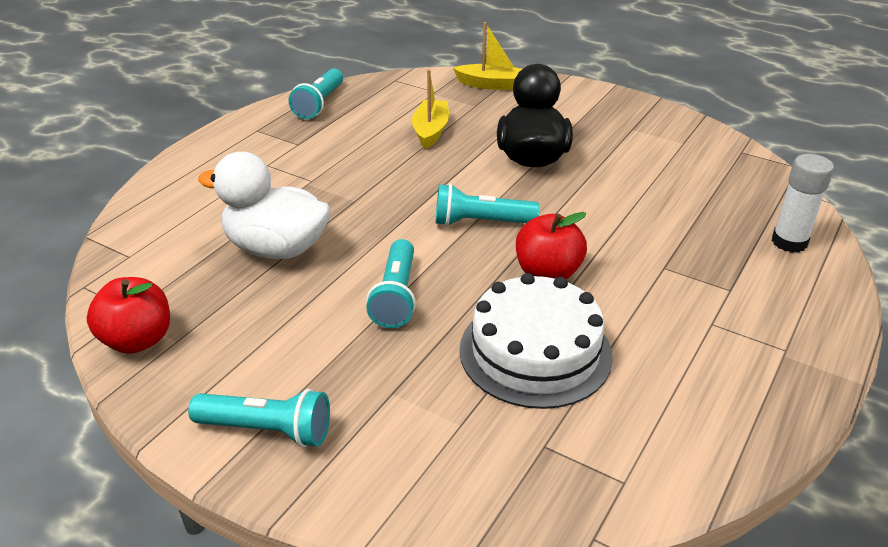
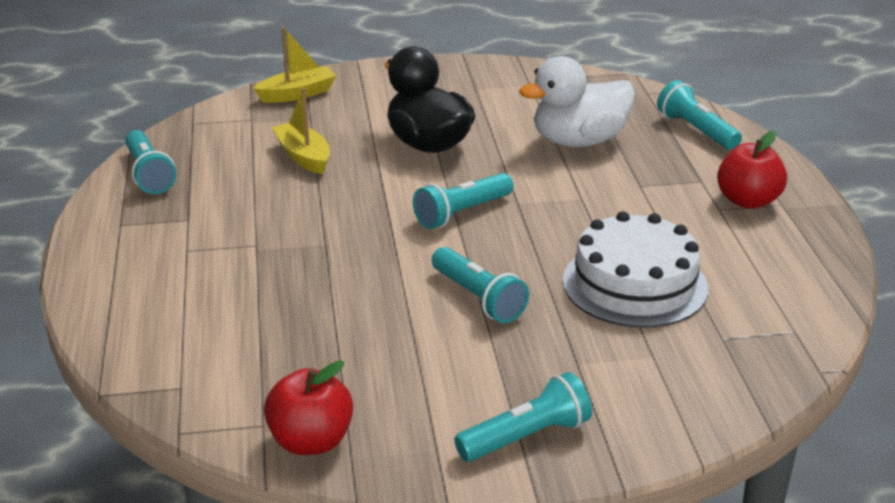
camera: 40 degrees left, 5 degrees down
white duck [198,152,331,259] -> white duck moved to [519,56,635,147]
red apple [516,212,587,279] -> red apple moved to [717,131,787,209]
white glue stick [772,154,834,253] -> turquoise flashlight [657,80,742,150]

